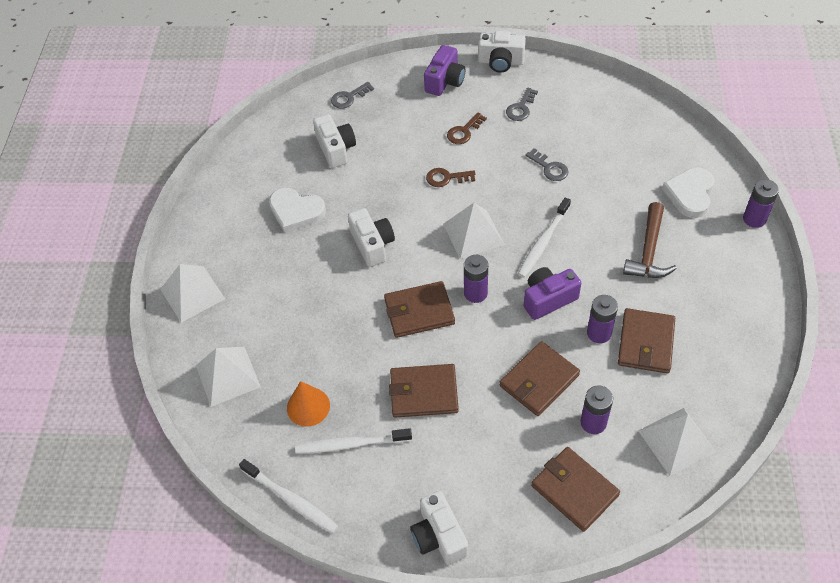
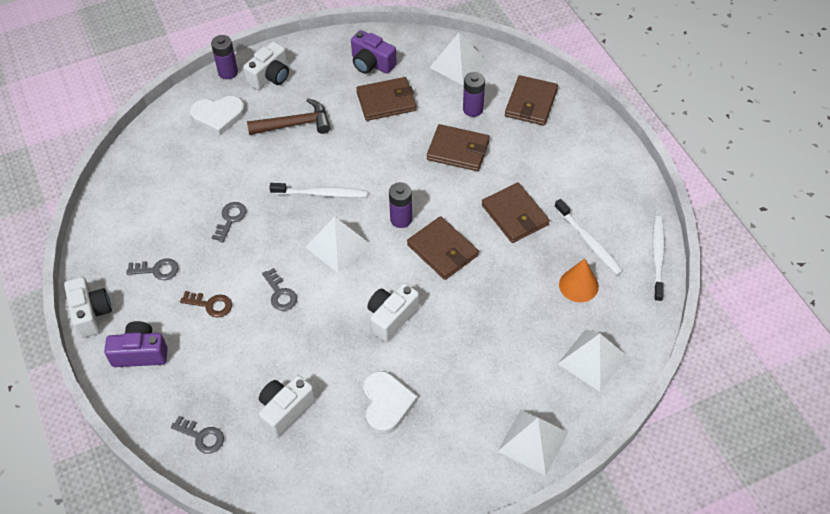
camera: 120 degrees left, 0 degrees up
white camera [410,491,468,565] -> white camera moved to [243,41,289,90]
brown key [426,168,476,187] -> grey key [262,268,297,311]
purple camera [524,267,581,320] -> purple camera moved to [351,30,397,74]
purple battery [587,295,618,343] -> none

